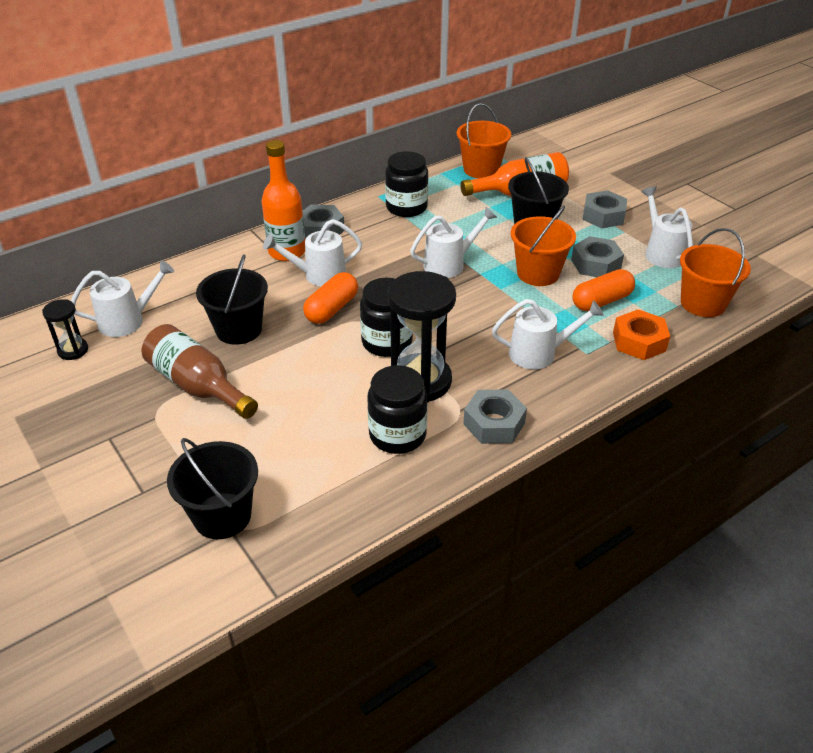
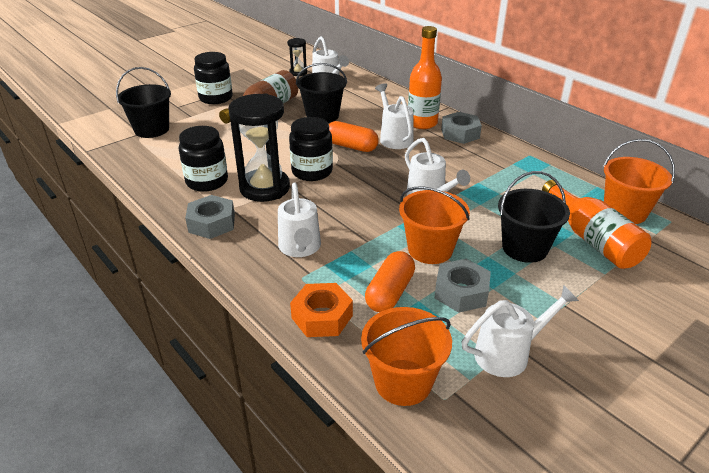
camera: 85 degrees right, 5 degrees down
black jar [385,151,428,217] -> black jar moved to [194,52,233,104]
orange capsule [572,269,635,311] -> orange capsule turned 60 degrees clockwise [365,251,415,312]
grey nut [582,190,627,228] -> none

